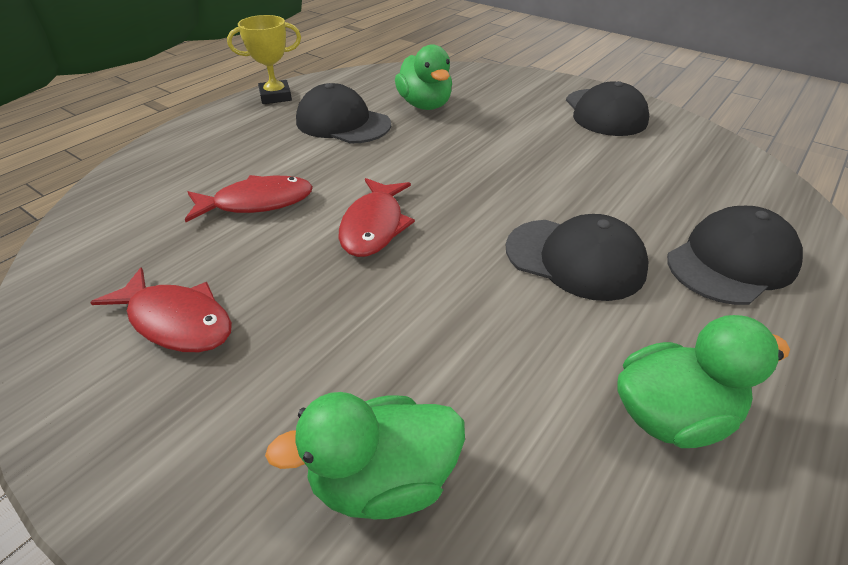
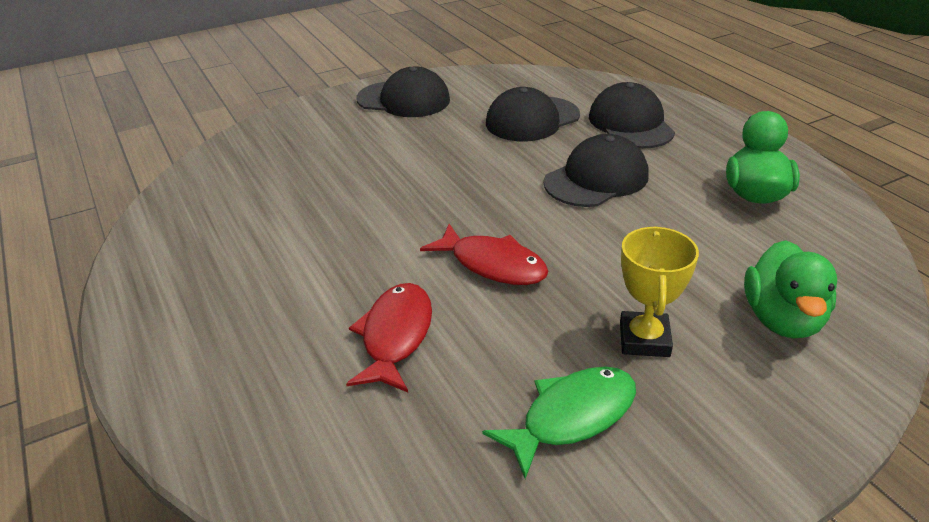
camera: 65 degrees left, 5 degrees down
red fish [90,267,232,352] -> green fish [482,367,636,479]
yellow trophy [227,15,301,104] -> yellow trophy moved to [620,226,699,357]
black cap [296,83,391,144] -> black cap moved to [486,87,580,141]
green duck [395,44,452,110] -> none

